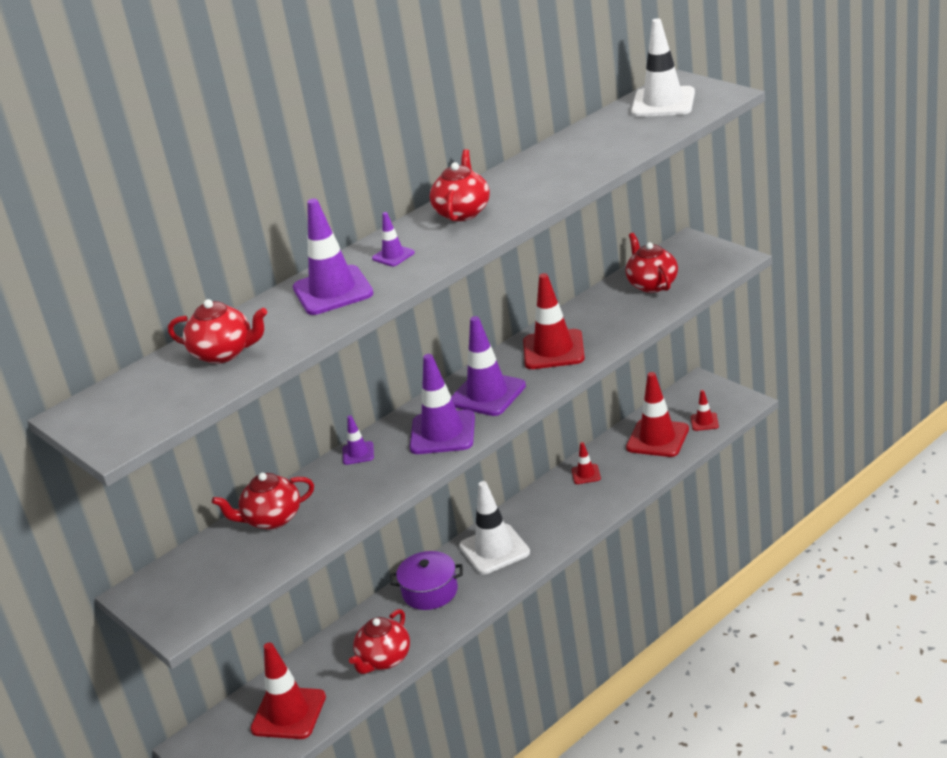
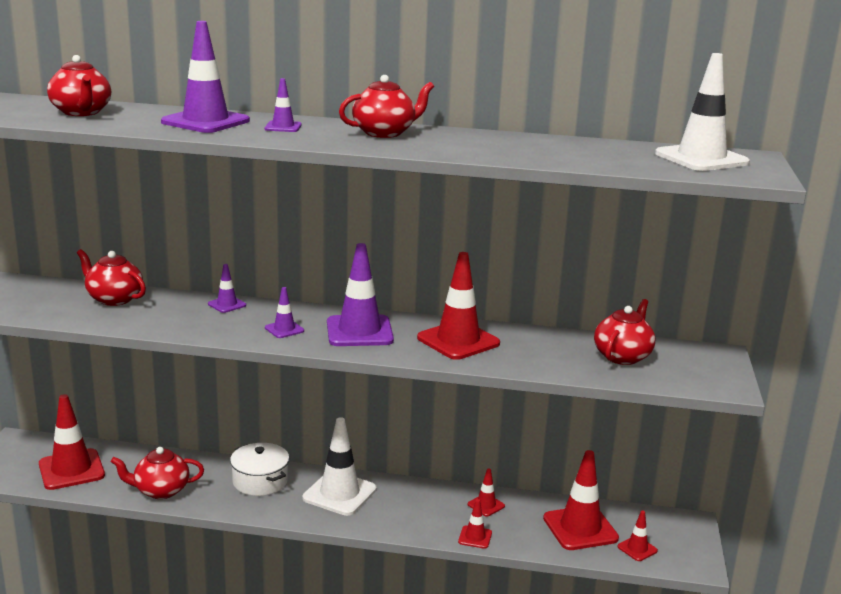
camera: 45 degrees right, 10 degrees down
purple pot [390,551,463,610] -> white pot [230,443,289,496]
purple traffic cone [409,354,475,454] -> purple traffic cone [265,287,304,338], size x0.49
none -> red traffic cone [458,499,492,549]

